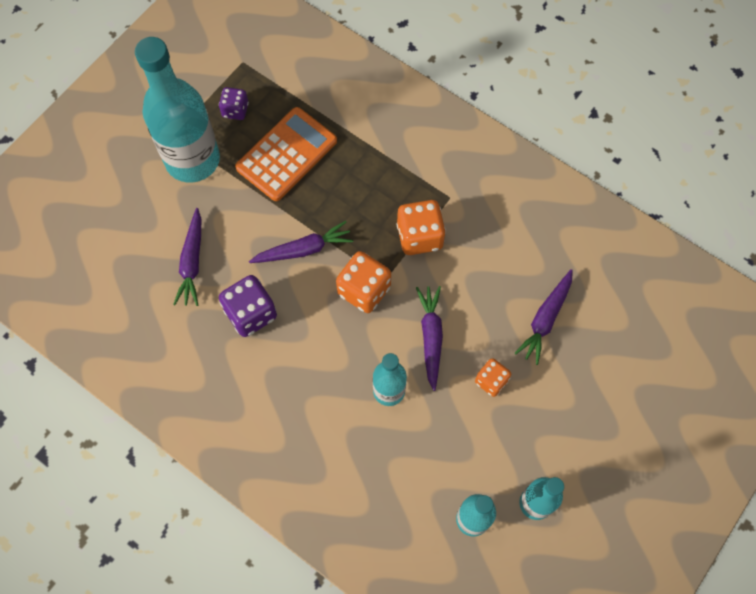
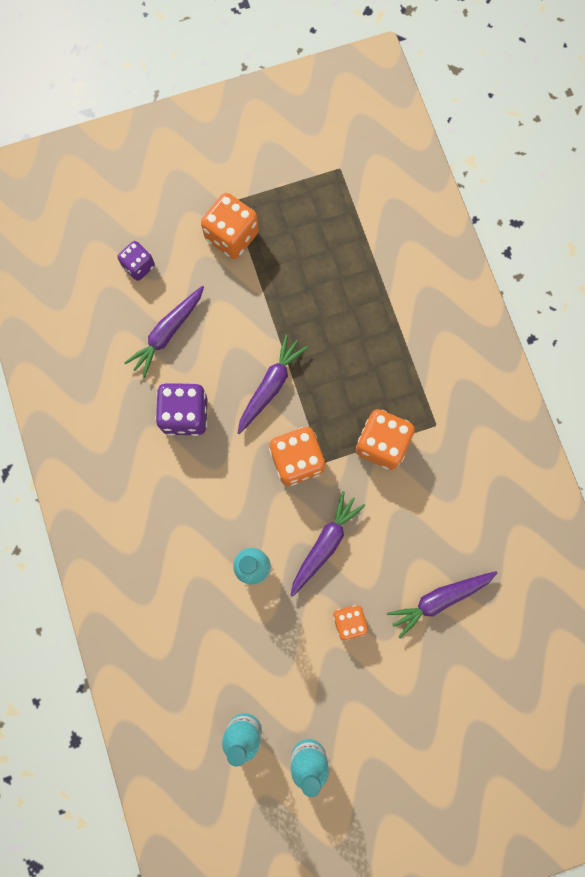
camera: 35 degrees right, 10 degrees up
turquoise bottle [135,37,220,182] -> orange dice [201,193,259,259]
purple dice [219,87,249,120] -> purple dice moved to [117,241,155,281]
orange calculator [235,107,337,201] -> none
purple carrot [249,221,353,263] -> purple carrot turned 75 degrees counterclockwise [238,334,308,434]

